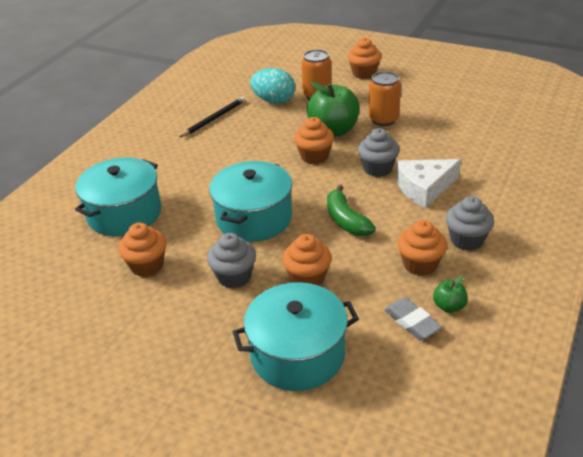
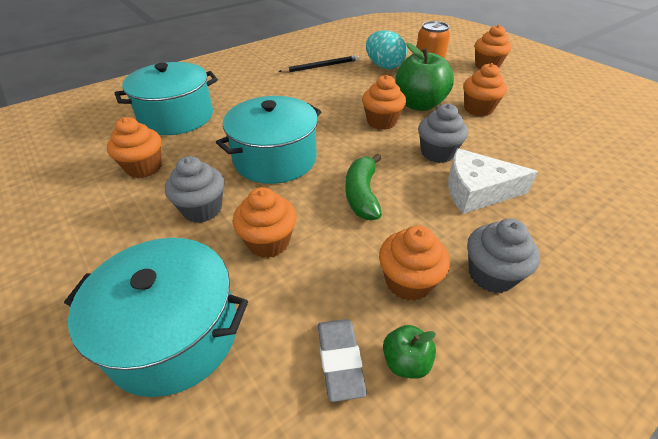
camera: 25 degrees right, 5 degrees up
orange can [368,71,401,126] -> orange cupcake [463,63,507,116]

